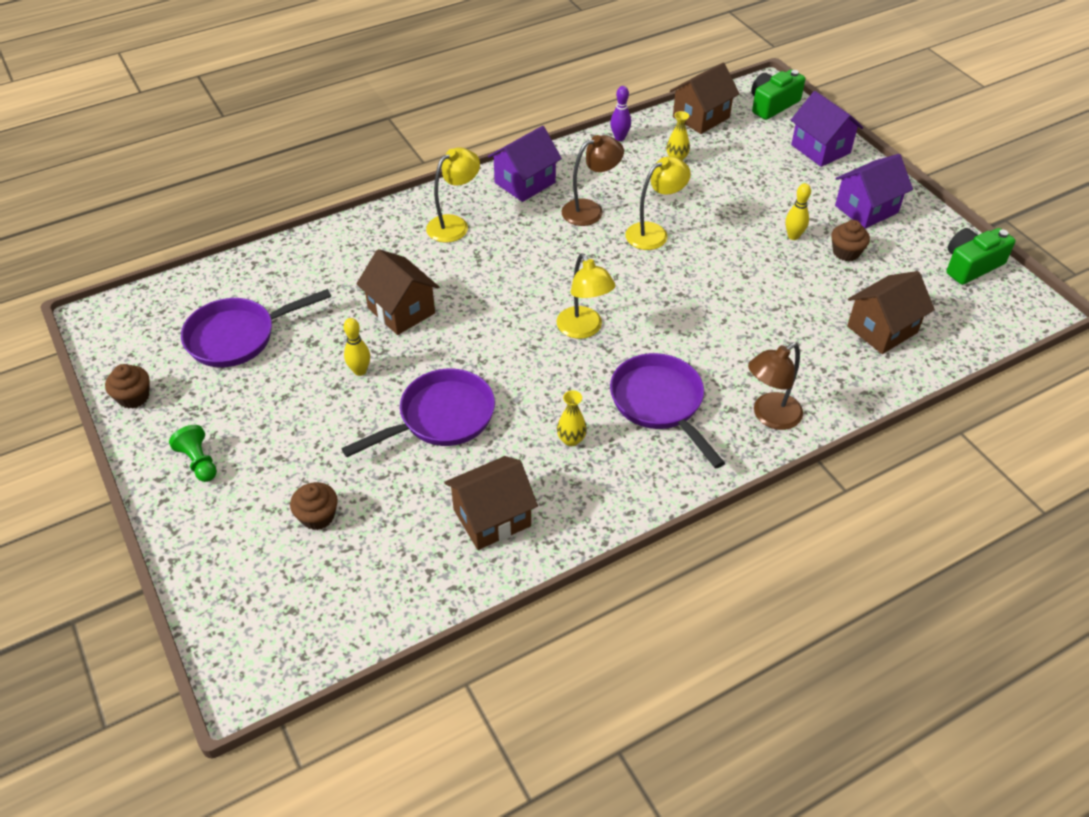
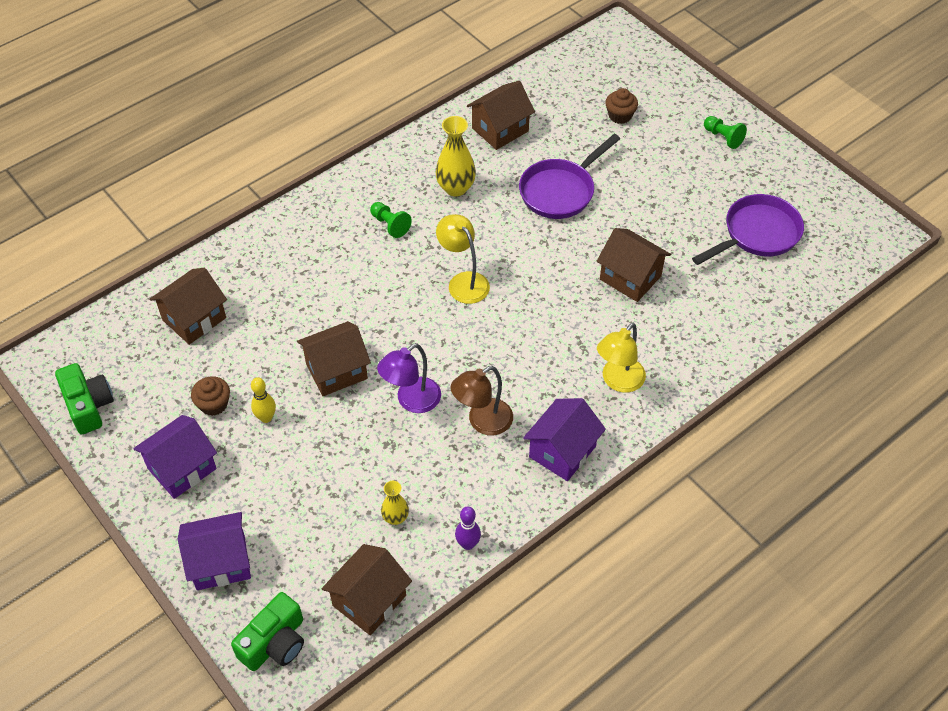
camera: 170 degrees right, 5 degrees up
brown cupcake [105,364,150,409] -> none
yellow bowling pin [344,318,370,376] -> none
yellow vase [557,390,587,446] -> yellow vase [436,116,476,197], size x1.74
purple pan [610,353,725,468] -> green pawn [370,202,412,238]
yellow lamp [625,156,691,250] -> purple lamp [377,343,441,413]
brown lamp [748,343,803,430] -> none
purple house [791,91,863,167] -> purple house turned 60 degrees counterclockwise [178,512,251,590]
green camera [946,228,1016,285] -> green camera turned 75 degrees counterclockwise [55,363,114,435]
none -> brown house [297,321,371,396]

